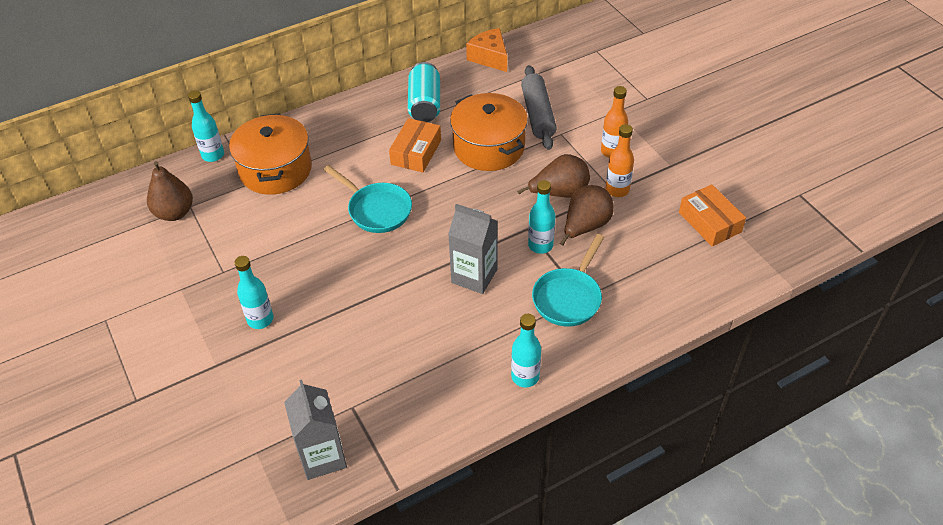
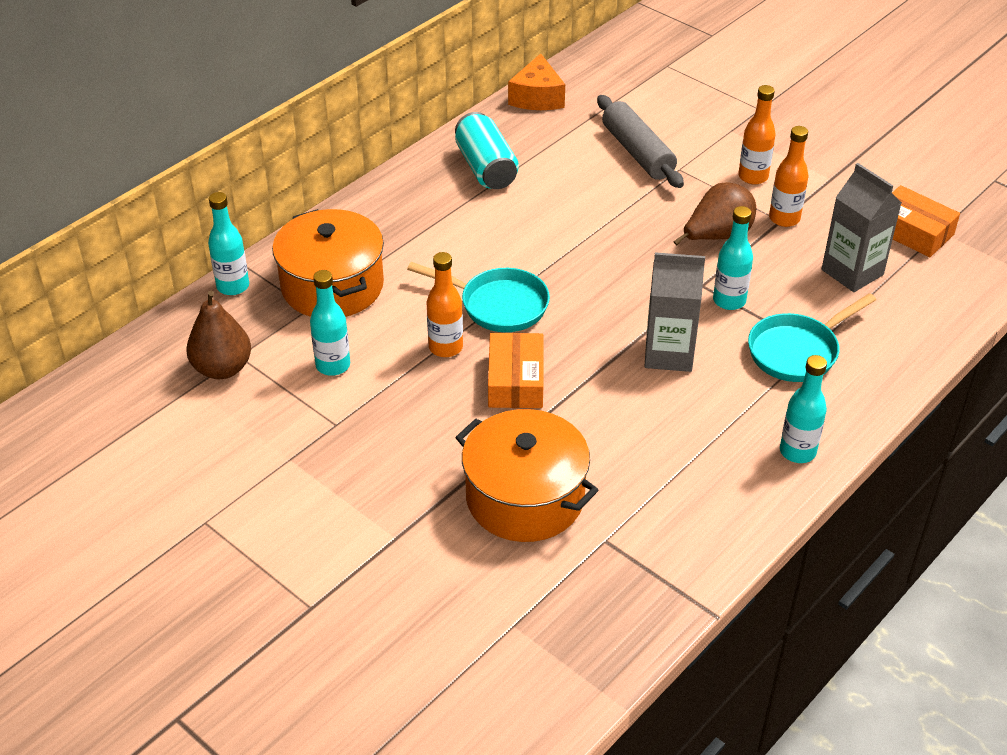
camera: 20 degrees left, 5 degrees down
turquoise bottle [235,256,274,329] -> turquoise bottle moved to [310,270,350,376]
grey carton [284,380,347,480] -> grey carton moved to [822,163,902,292]
orange box [389,118,441,172] -> orange box moved to [488,333,543,408]
orange pot [450,93,528,171] -> orange pot moved to [455,409,598,542]
orange cheese [466,28,507,72] -> orange cheese turned 120 degrees counterclockwise [508,54,565,110]
turquoise pan [532,234,604,327] -> turquoise pan turned 45 degrees clockwise [748,293,876,382]
brown pear [560,185,614,246] -> none
none -> orange bottle [426,252,463,357]

